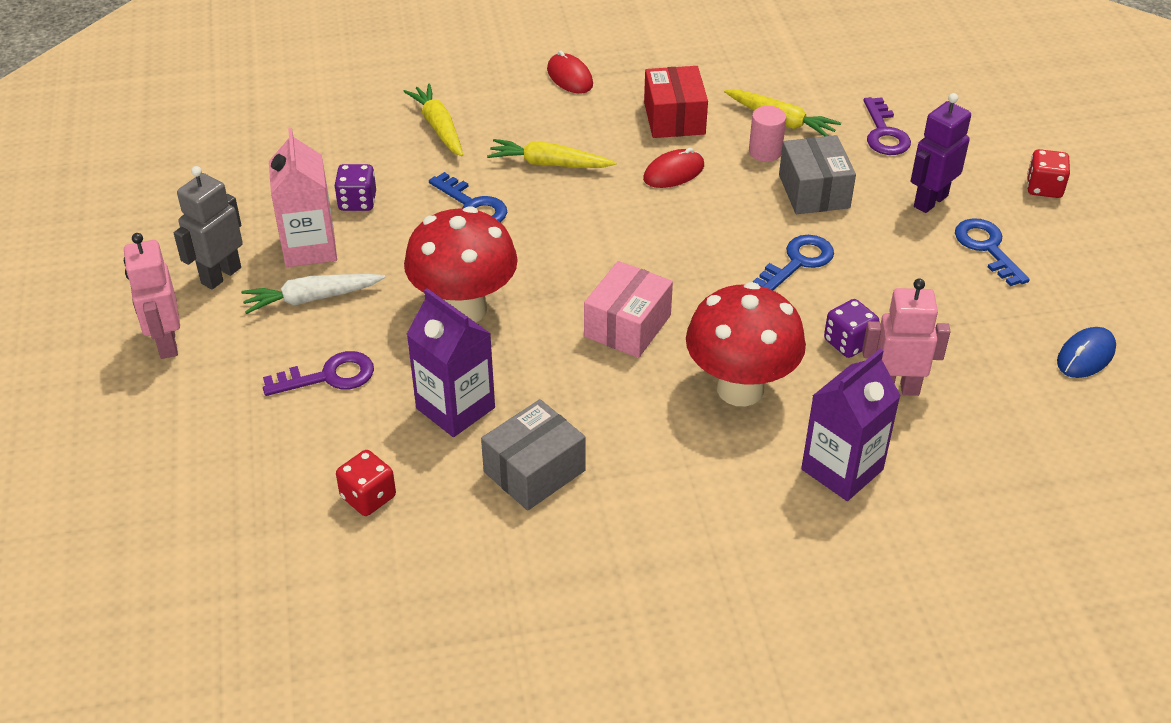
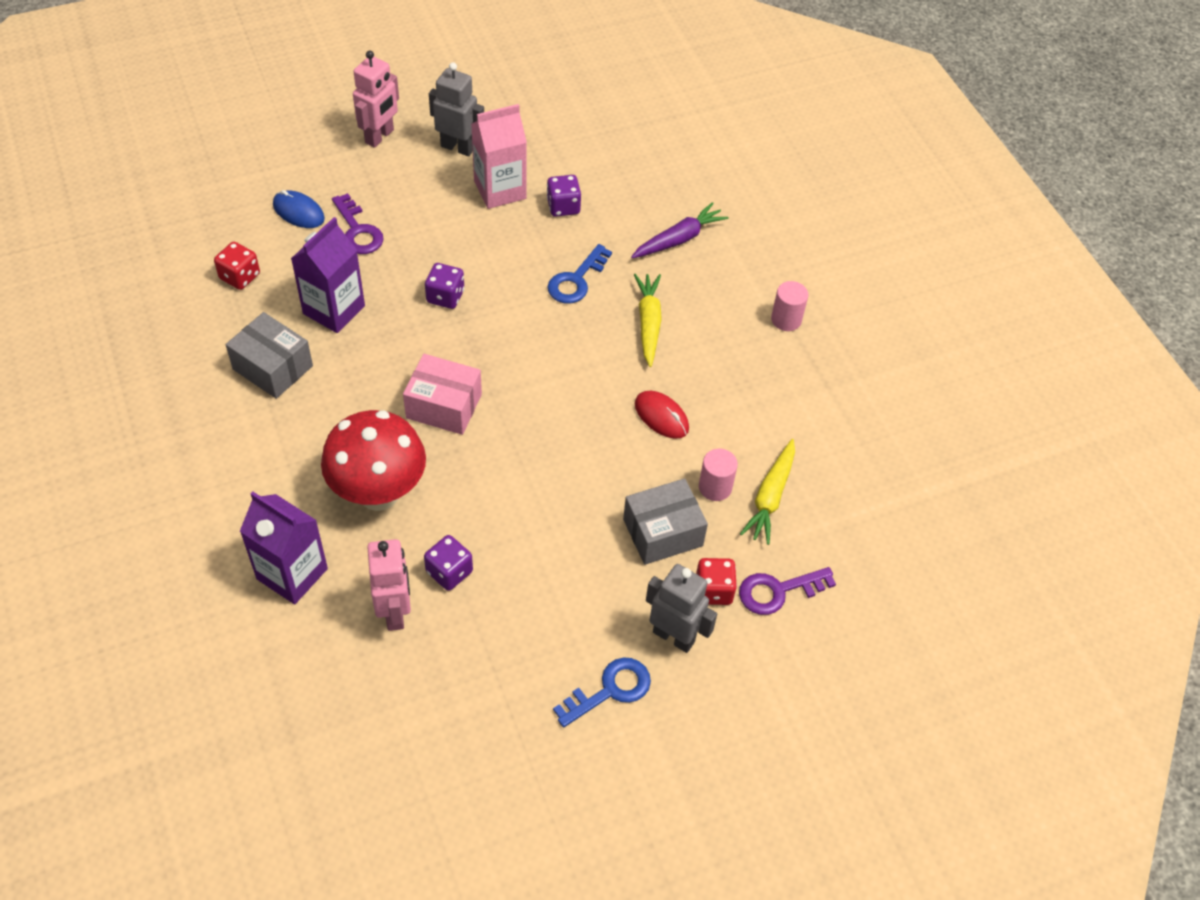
camera: 75 degrees right, 10 degrees up
pink robot [124,233,180,359] -> pink robot turned 150 degrees clockwise [353,50,399,148]
white carrot [241,274,385,314] -> none
yellow carrot [403,83,463,157] -> purple carrot [631,202,729,258]
red mushroom [404,206,518,322] -> purple dice [425,263,464,309]
red mouse [547,51,593,94] -> pink cylinder [771,281,808,331]
red box [644,66,708,138] -> none
blue key [753,235,834,290] -> none
purple robot [911,93,971,213] -> grey robot [646,564,717,653]
red dice [1027,149,1070,198] -> red dice moved to [696,558,737,605]
blue mouse [1057,327,1116,378] -> blue mouse moved to [273,190,325,228]

